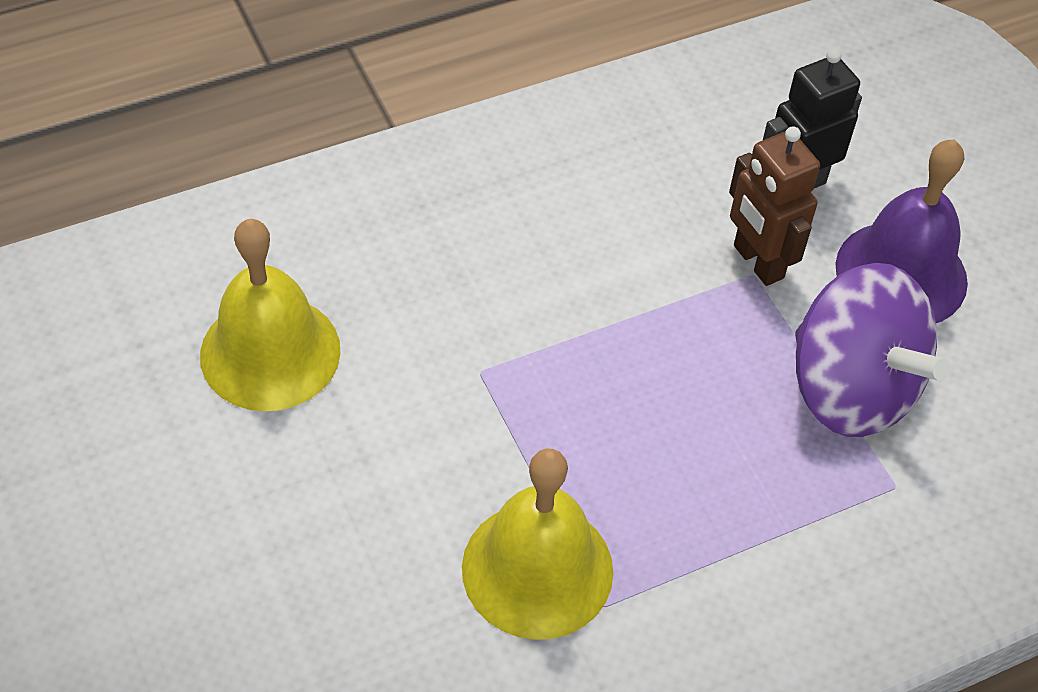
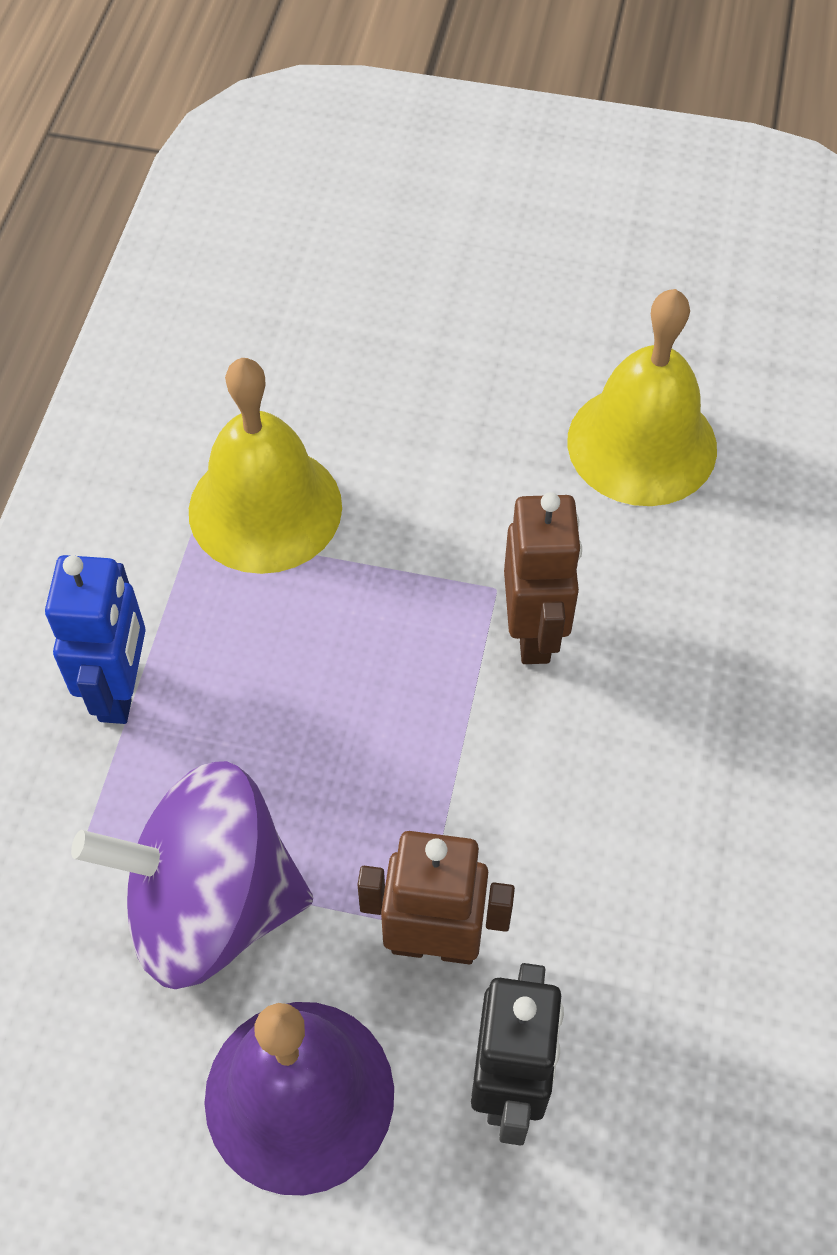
camera: 130 degrees right, 5 degrees up
none -> blue robot [45,555,146,724]
none -> brown robot [504,492,582,664]

